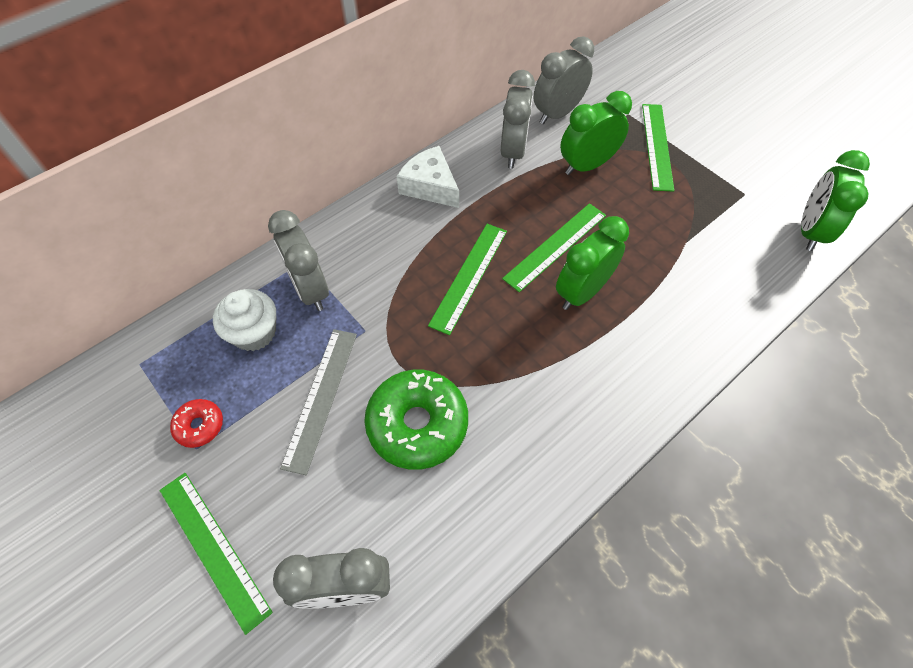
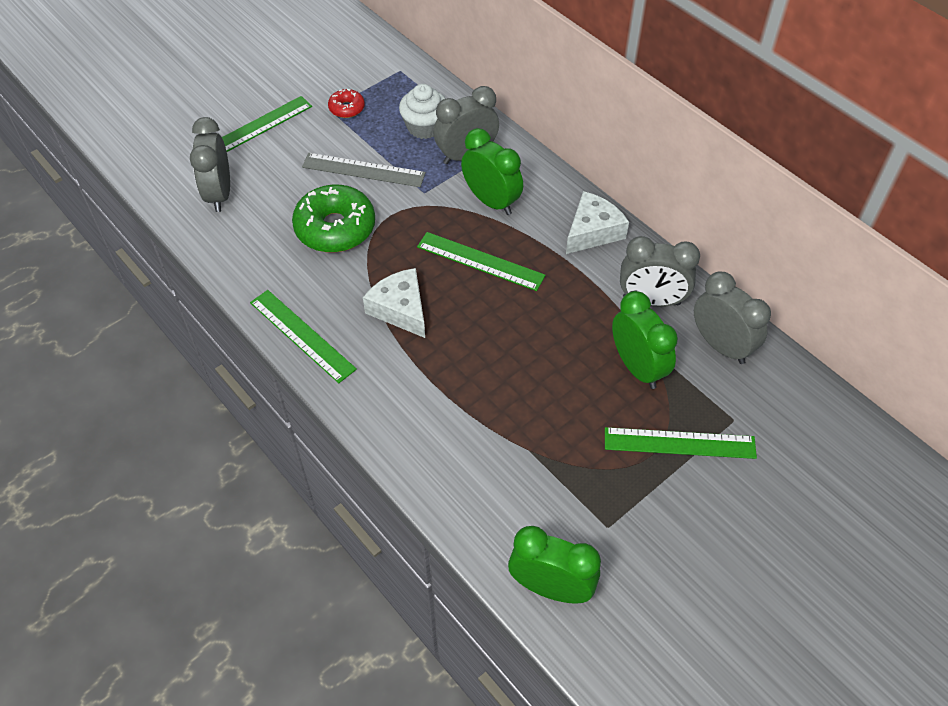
camera: 90 degrees right, 5 degrees down
green ruler [502,203,606,292] -> green ruler moved to [250,290,357,383]
green clock [556,216,629,310] -> green clock moved to [461,128,523,215]
none -> white cheese [363,268,425,338]

